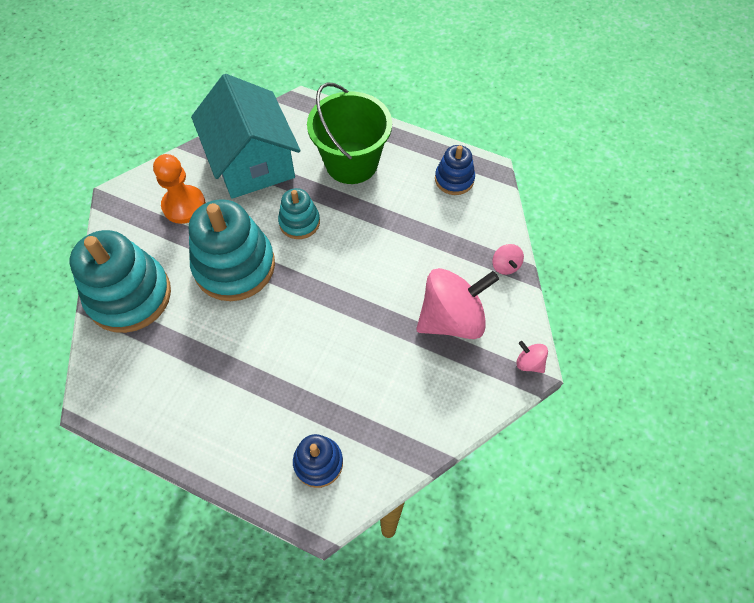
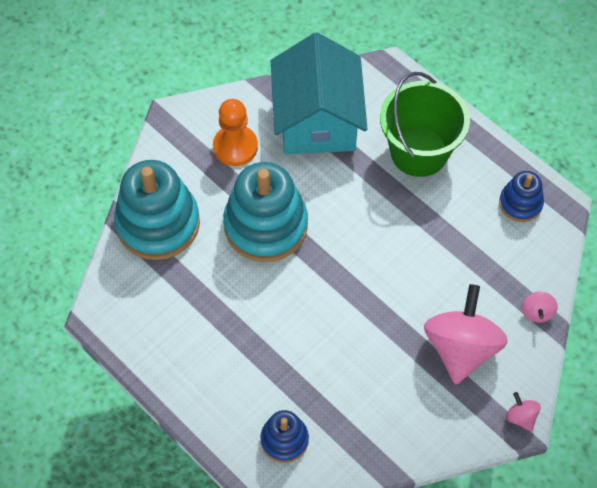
camera: 20 degrees right, 0 degrees up
turquoise stacking toy [278,188,320,239] -> none
pink spinning top [416,268,499,339] -> pink spinning top turned 75 degrees counterclockwise [424,284,508,384]

